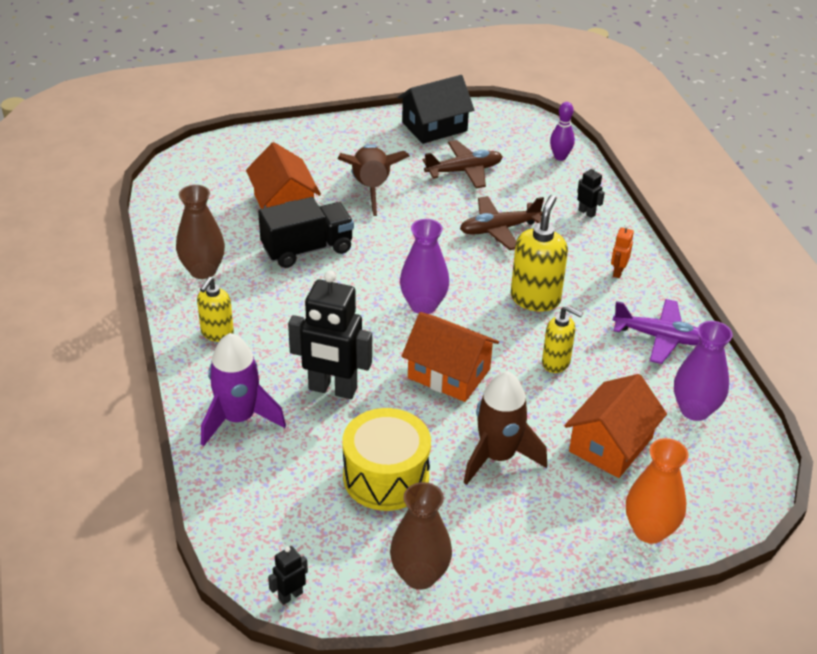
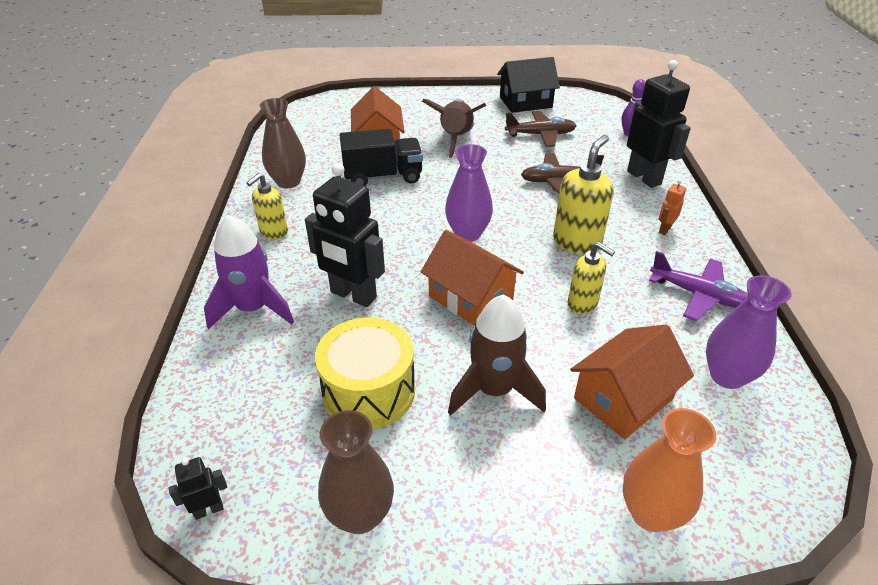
camera: 15 degrees right, 0 degrees up
black robot [577,166,605,218] -> black robot [627,60,691,188], size x2.27

